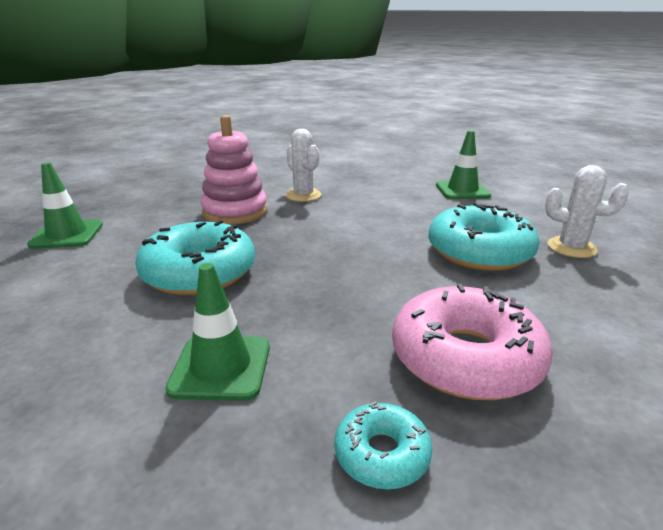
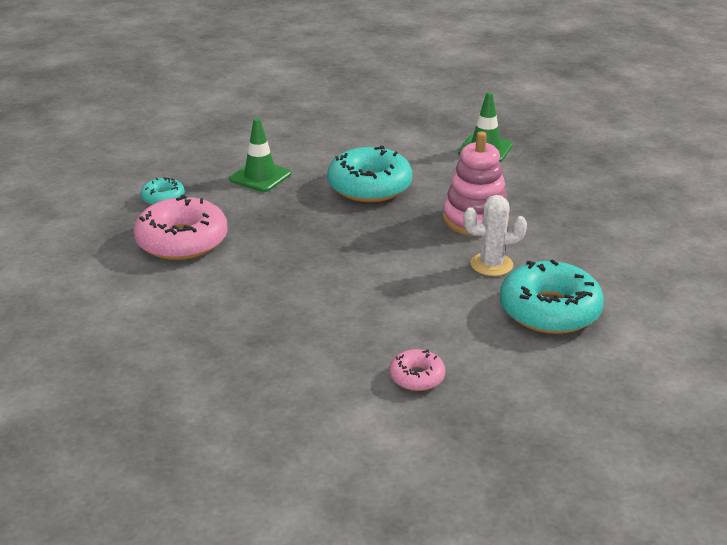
camera: 120 degrees right, 5 degrees up
turquoise donut [428,203,540,271] -> turquoise donut moved to [500,259,604,334]
green traffic cone [436,130,491,199] -> pink donut [389,349,446,391]
white cactus [545,165,629,258] -> none

